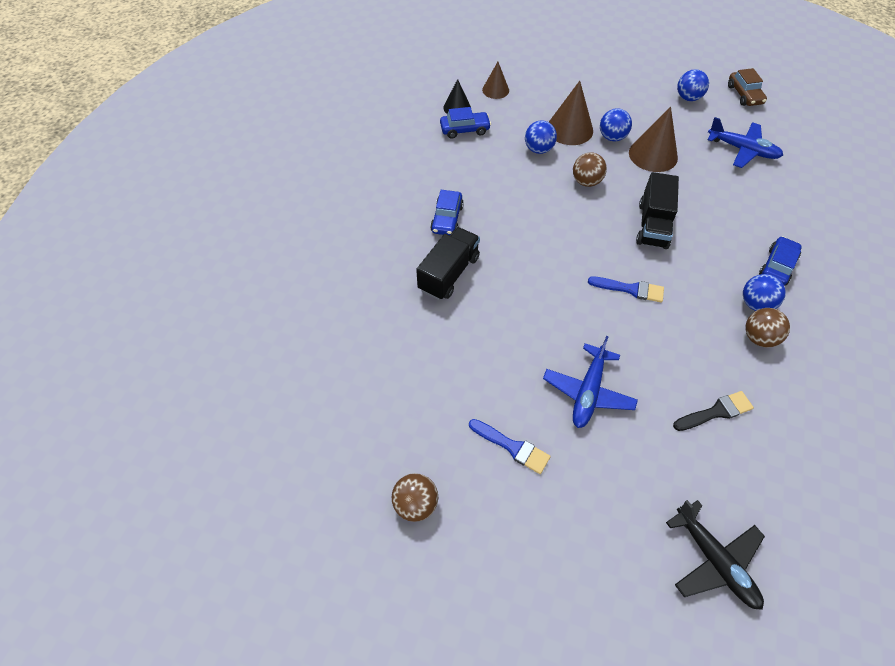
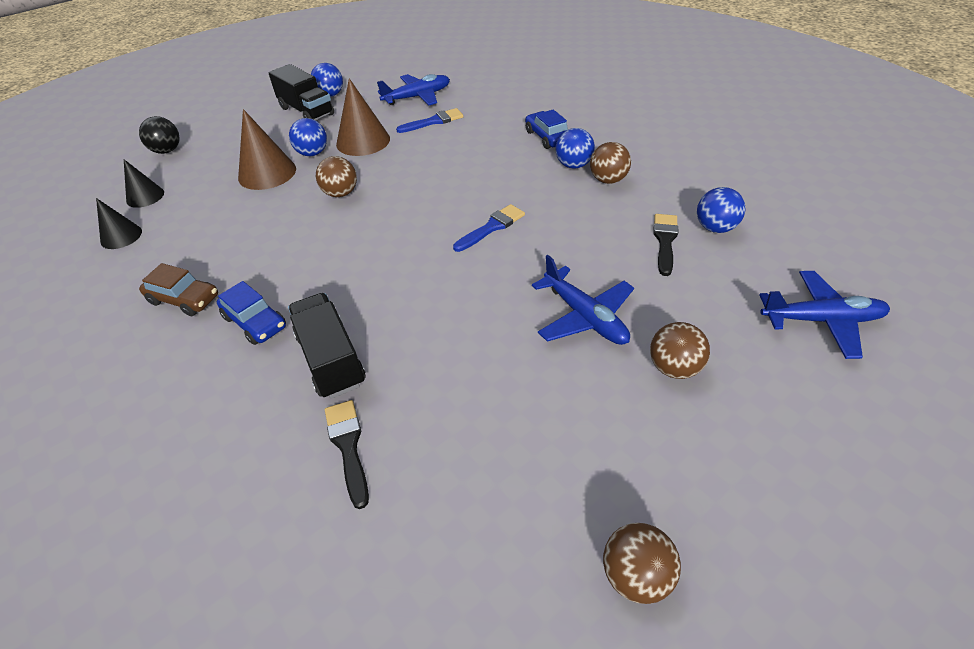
camera: 55 degrees left, 10 degrees down
blue car [440,107,491,139] -> none
blue brush [469,419,551,474] -> blue brush moved to [396,108,464,133]
brown cone [482,62,509,99] -> black cone [124,159,164,208]
blue ball [525,120,557,154] -> blue ball moved to [697,187,745,233]
black truck [636,172,679,249] -> black truck moved to [269,64,334,120]
black plane [666,500,765,610] -> blue plane [759,271,890,359]
brown car [728,68,767,106] -> brown car moved to [139,263,218,316]
none -> black ball [139,116,180,154]
none -> black brush [325,400,369,509]
none -> brown ball [650,322,710,379]

